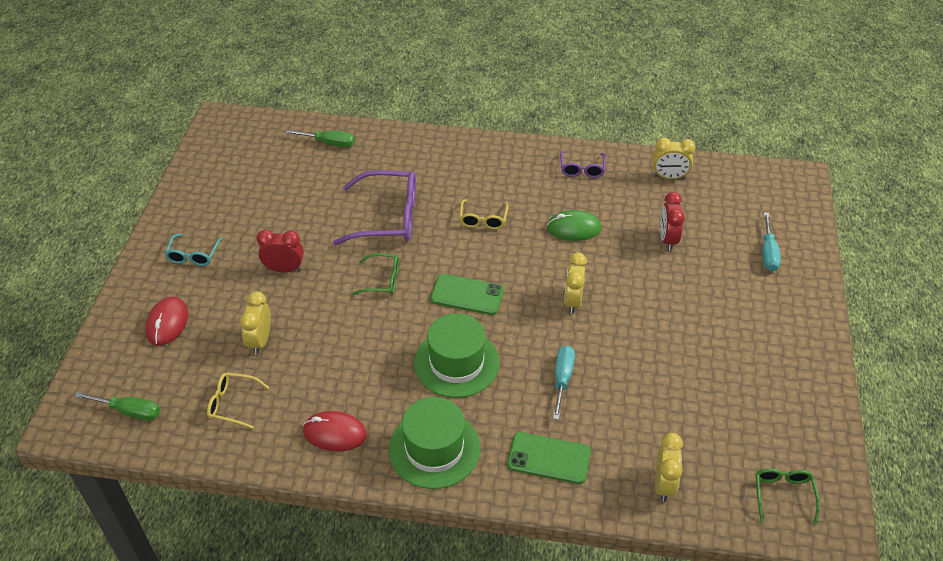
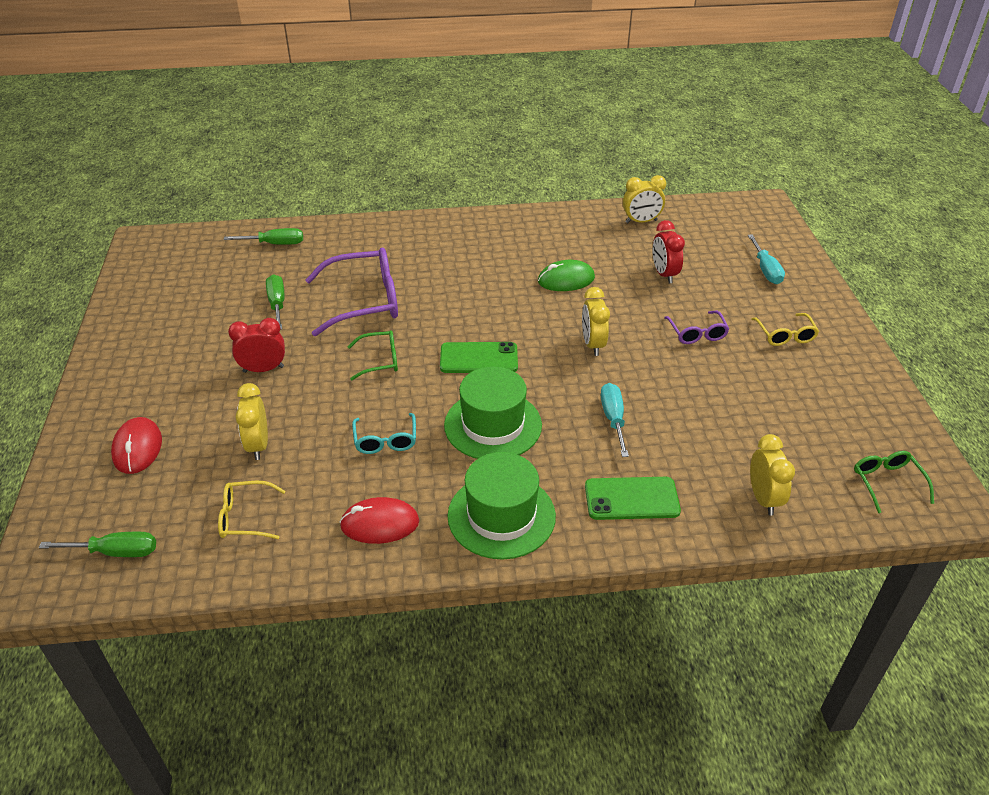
camera: 15 degrees left, 5 degrees down
turquoise glasses [165,233,223,266] -> turquoise glasses moved to [352,413,416,454]
yellow glasses [459,199,508,229] -> yellow glasses moved to [751,313,819,346]
purple glasses [560,151,606,178] -> purple glasses moved to [664,311,729,344]
none -> green screwdriver [266,274,284,329]

